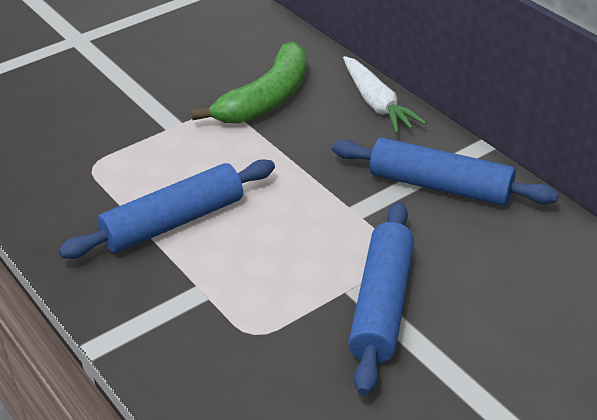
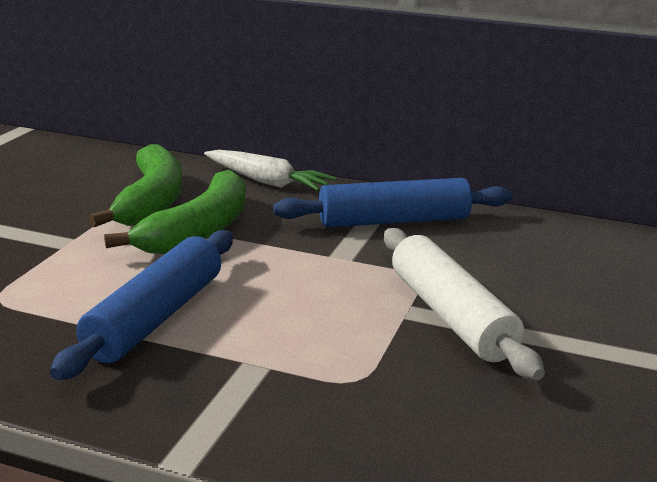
camera: 35 degrees left, 15 degrees down
blue rolling pin [348,202,414,396] -> white rolling pin [384,228,545,380]
none -> green banana [104,169,245,254]

